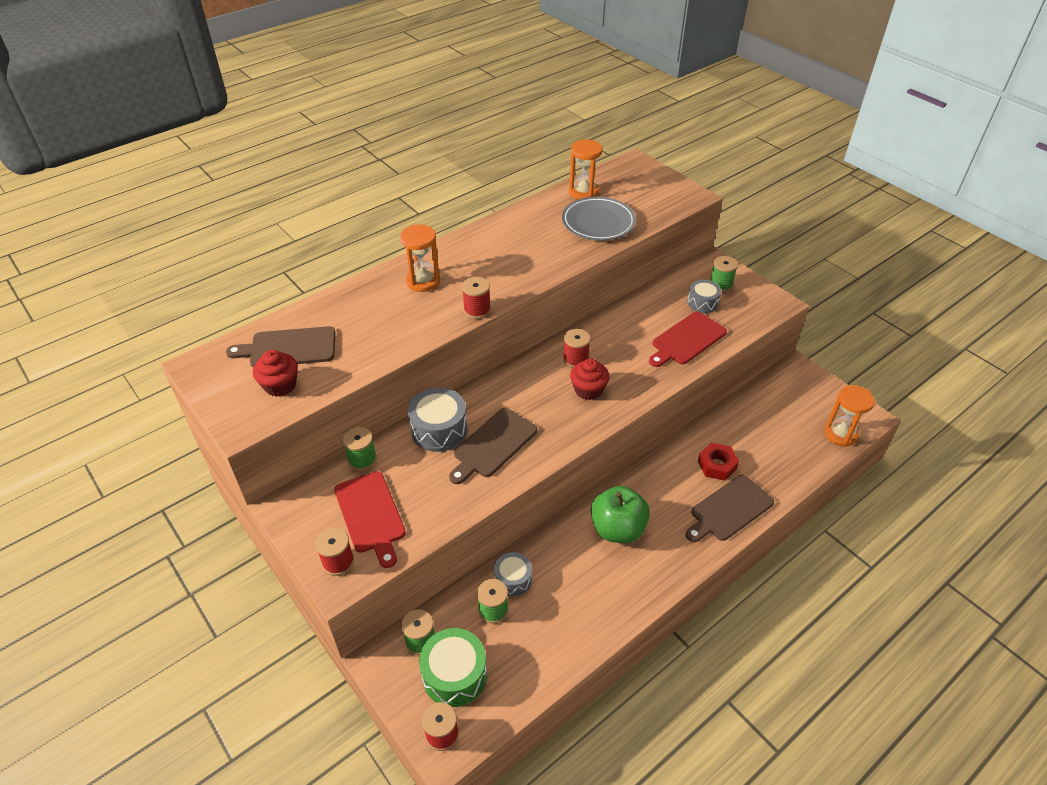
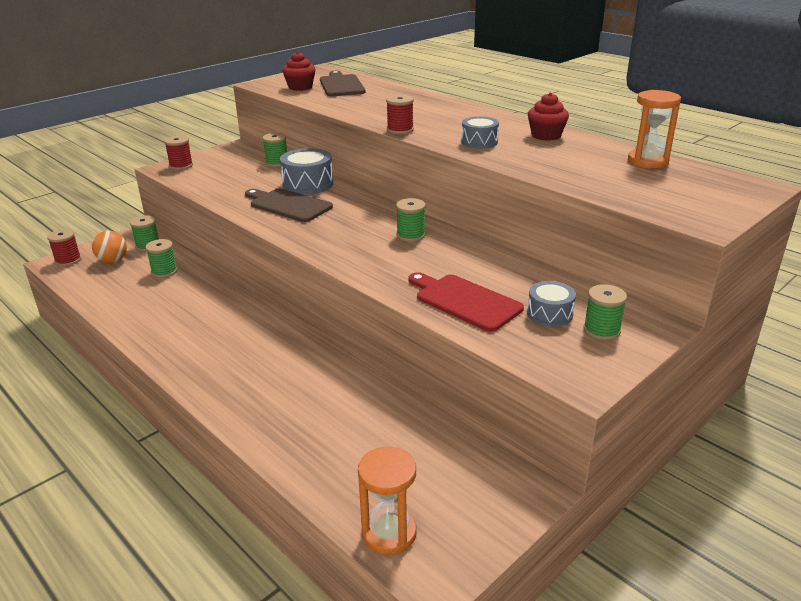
camera: 85 degrees right, 15 degrees down
red cutting board [334,471,406,568] -> none
orange hourglass [400,225,440,292] -> none
green drum [419,628,487,707] -> orange ball [92,231,127,263]
grey drum [494,552,532,597] -> grey drum moved to [461,116,499,149]
grey plate [562,197,636,240] -> none
red spool [563,329,590,368] -> green spool [396,198,426,242]
red cupcake [570,359,609,400] -> red cupcake moved to [528,93,569,141]
green apple [591,486,650,543] -> none
brown cutting board [685,475,774,542] -> none
red nut [698,443,739,481] -> none

